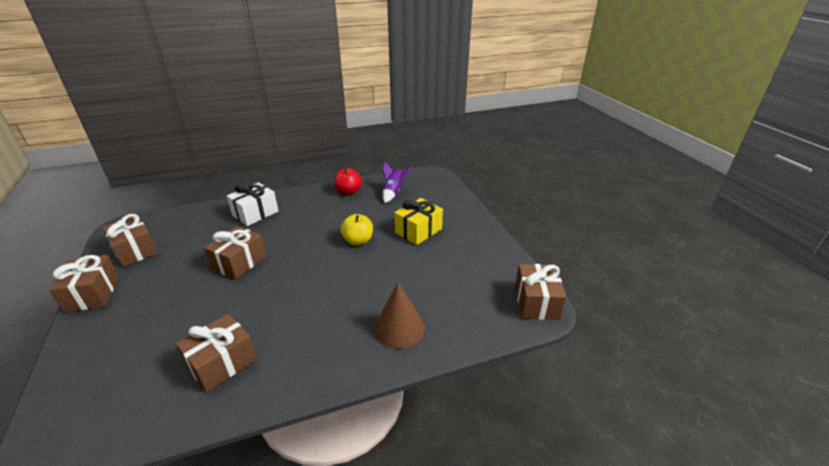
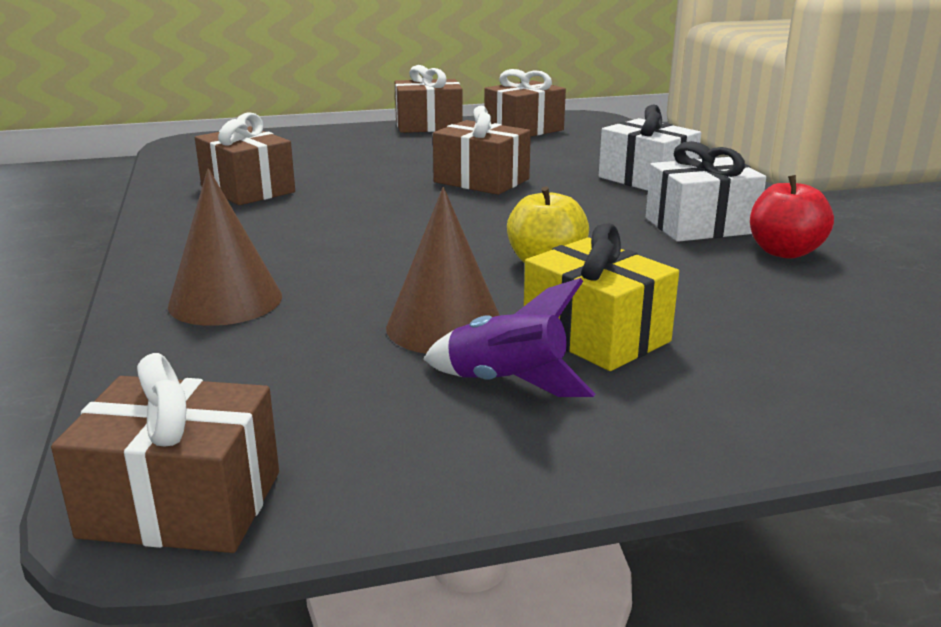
camera: 95 degrees right, 10 degrees down
purple rocket [383,162,413,203] -> purple rocket moved to [424,278,595,397]
none -> brown cone [386,187,500,354]
none -> white gift [646,141,766,242]

